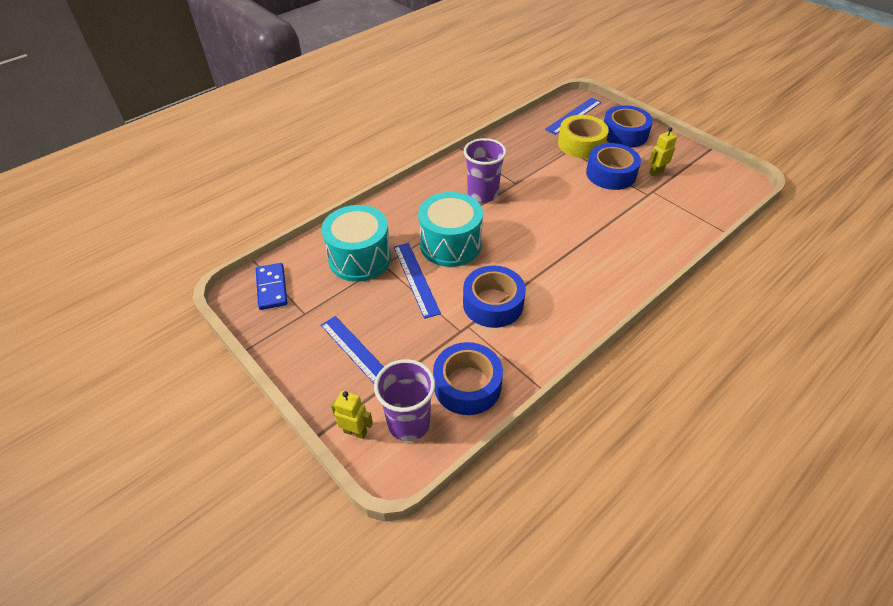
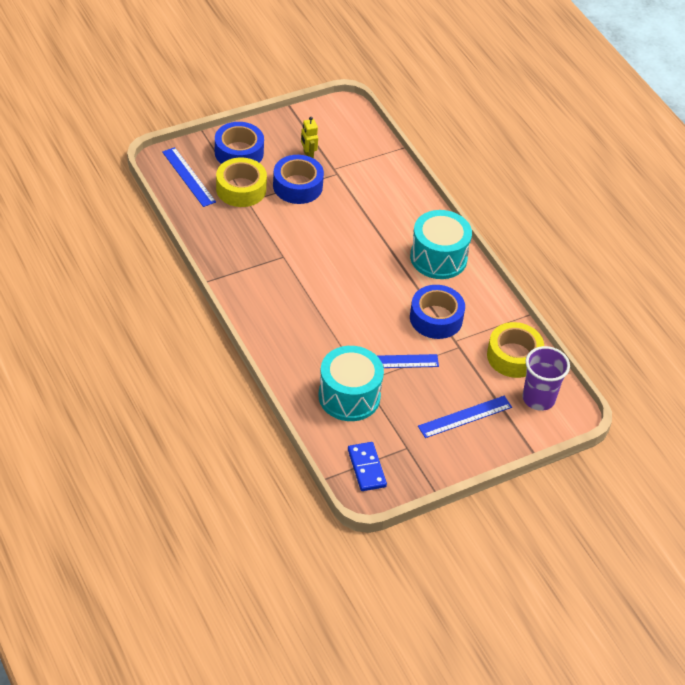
camera: 80 degrees left, 0 degrees up
blue domino [256,263,288,310] -> blue domino turned 75 degrees clockwise [348,442,387,491]
yellow robot [331,391,373,439] -> none
turquoise drum [418,192,483,267] -> turquoise drum moved to [410,210,472,279]
blue tape [433,342,503,415] -> yellow tape [487,322,544,378]
purple cup [464,138,506,203] -> none

